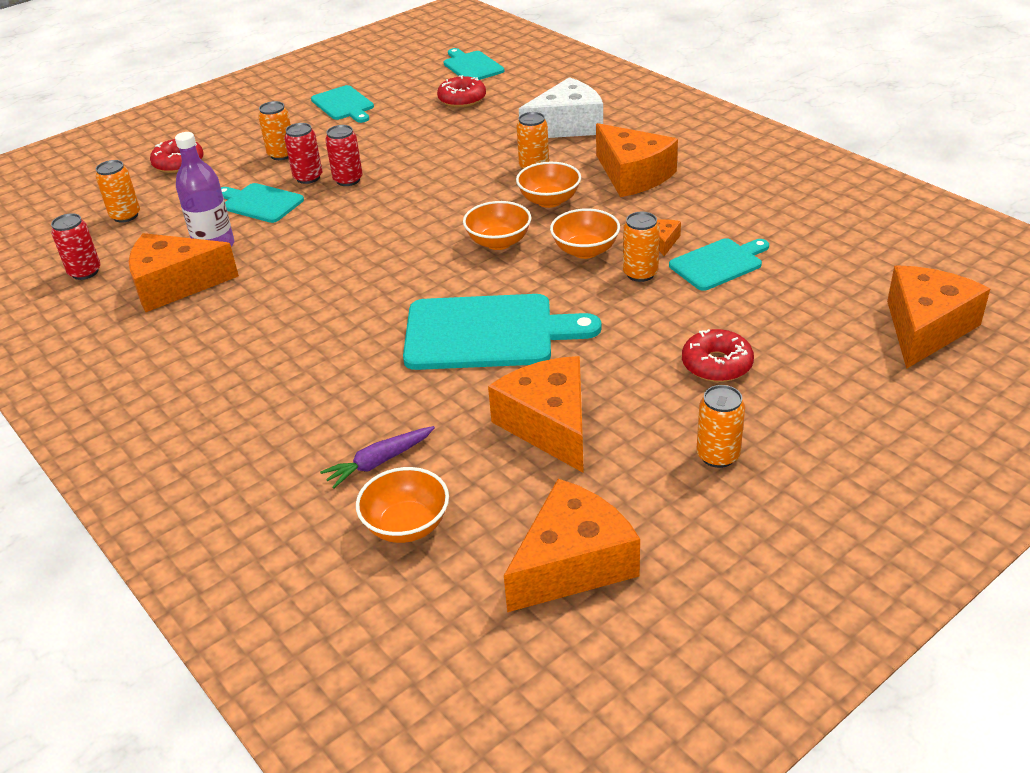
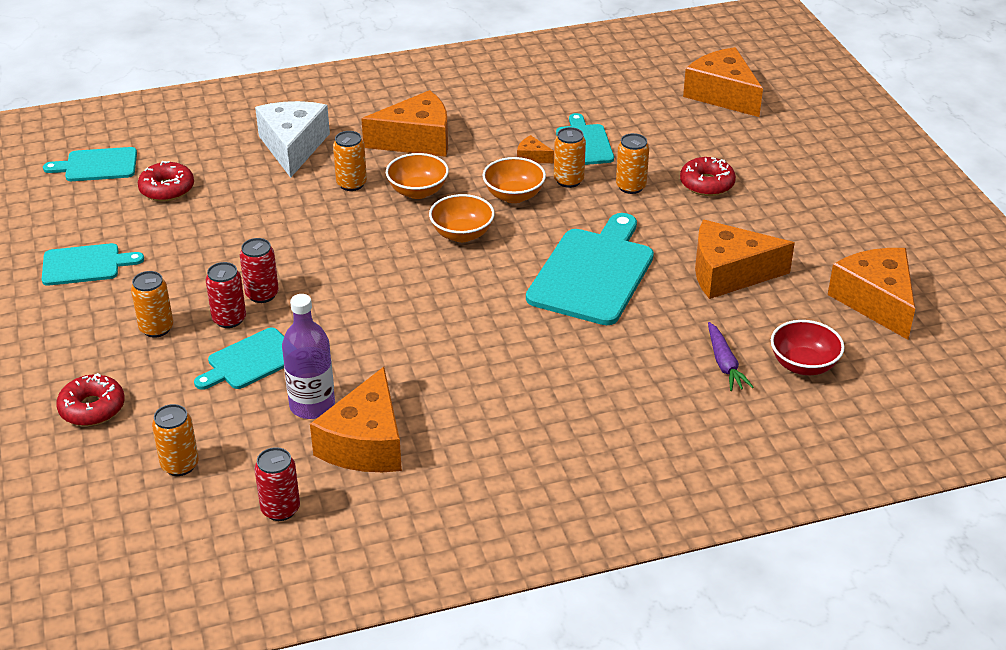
camera: 70 degrees left, 0 degrees up
orange bowl [356,467,449,543] -> red bowl [771,320,844,375]
orange can [696,385,745,468] -> orange can moved to [616,133,649,194]

